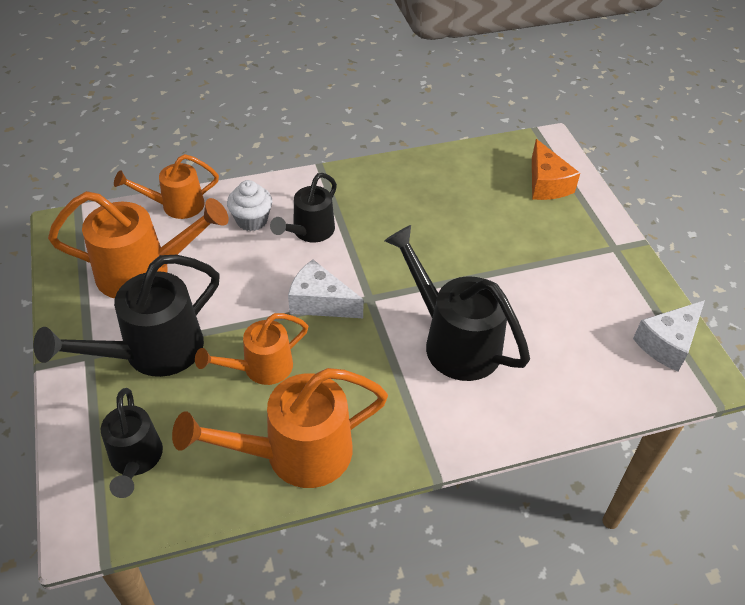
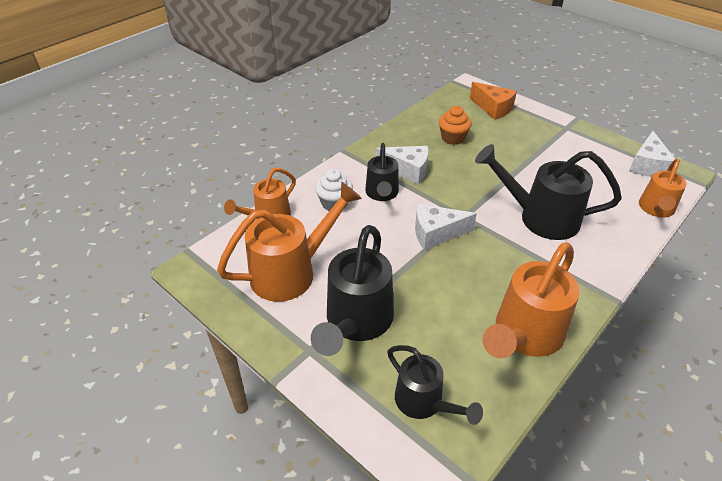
camera: 30 degrees left, 5 degrees down
orange watering can [195,313,308,385] -> orange watering can moved to [639,159,687,218]
none -> white cheese [376,146,429,185]
none -> orange cupcake [439,106,472,145]

